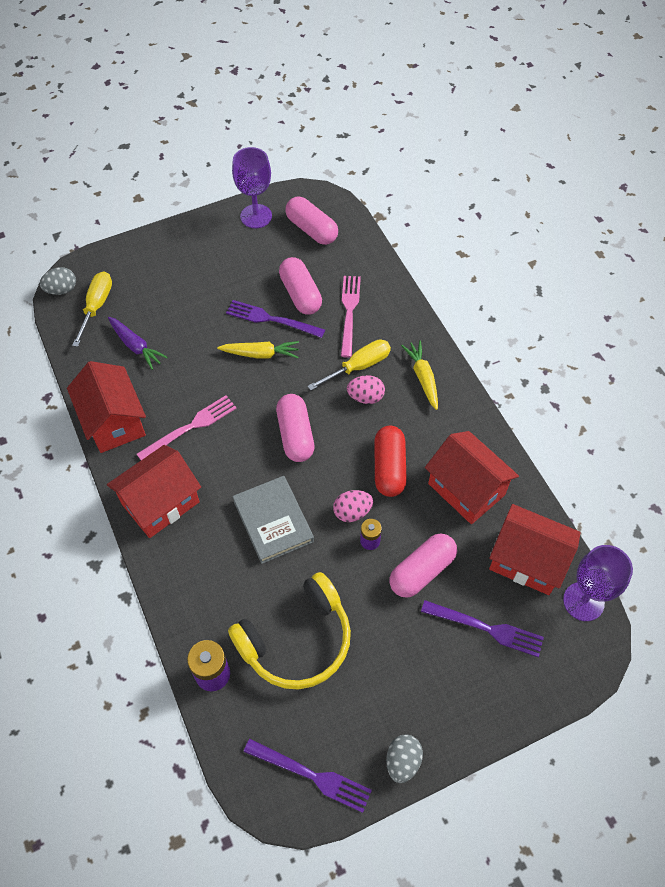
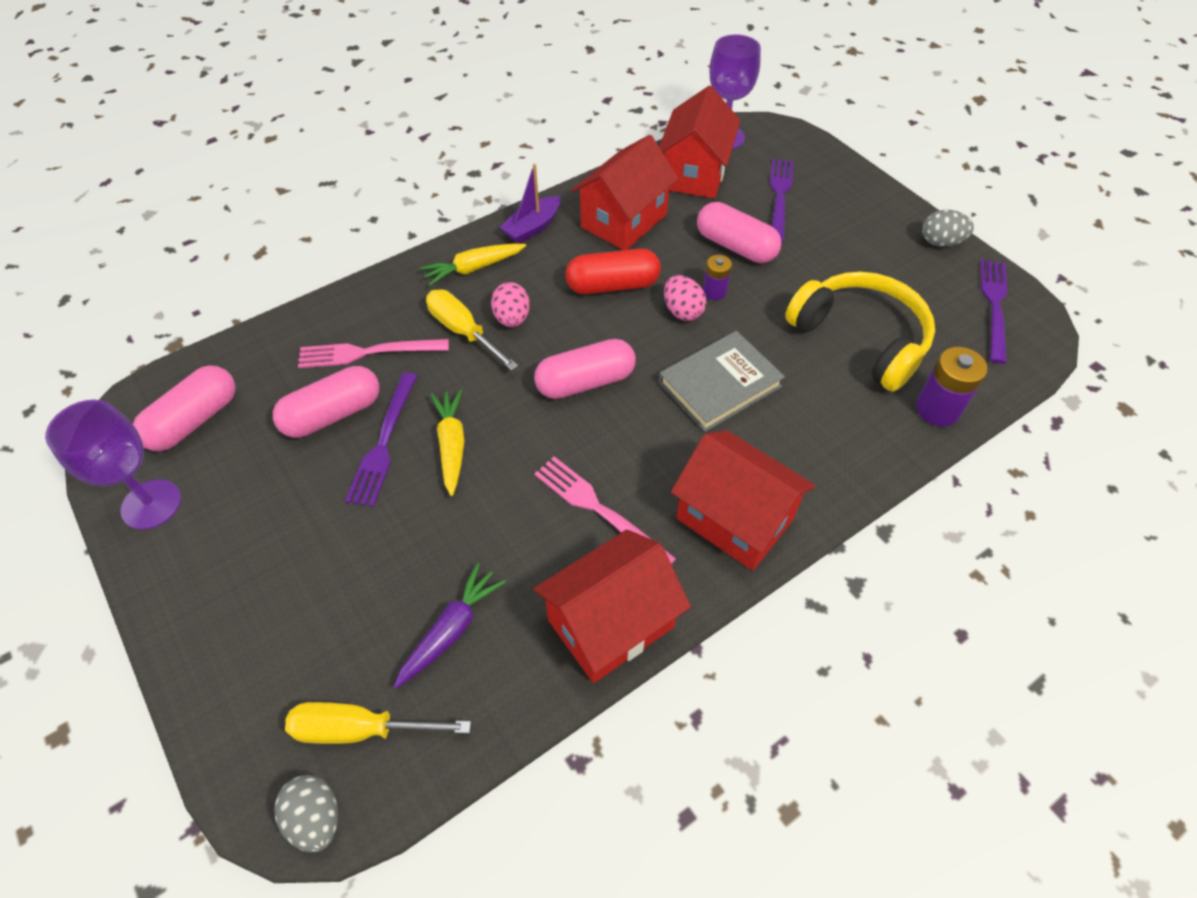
camera: 100 degrees left, 5 degrees down
none -> purple boat [500,164,560,244]

